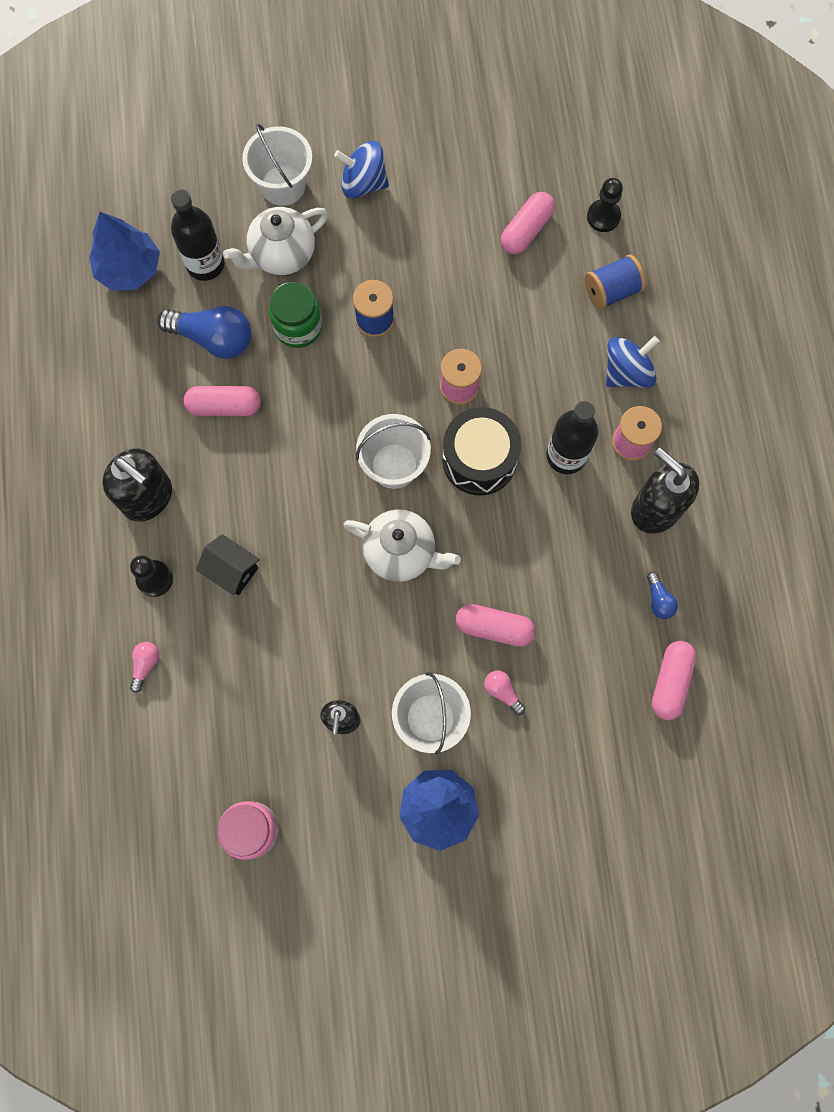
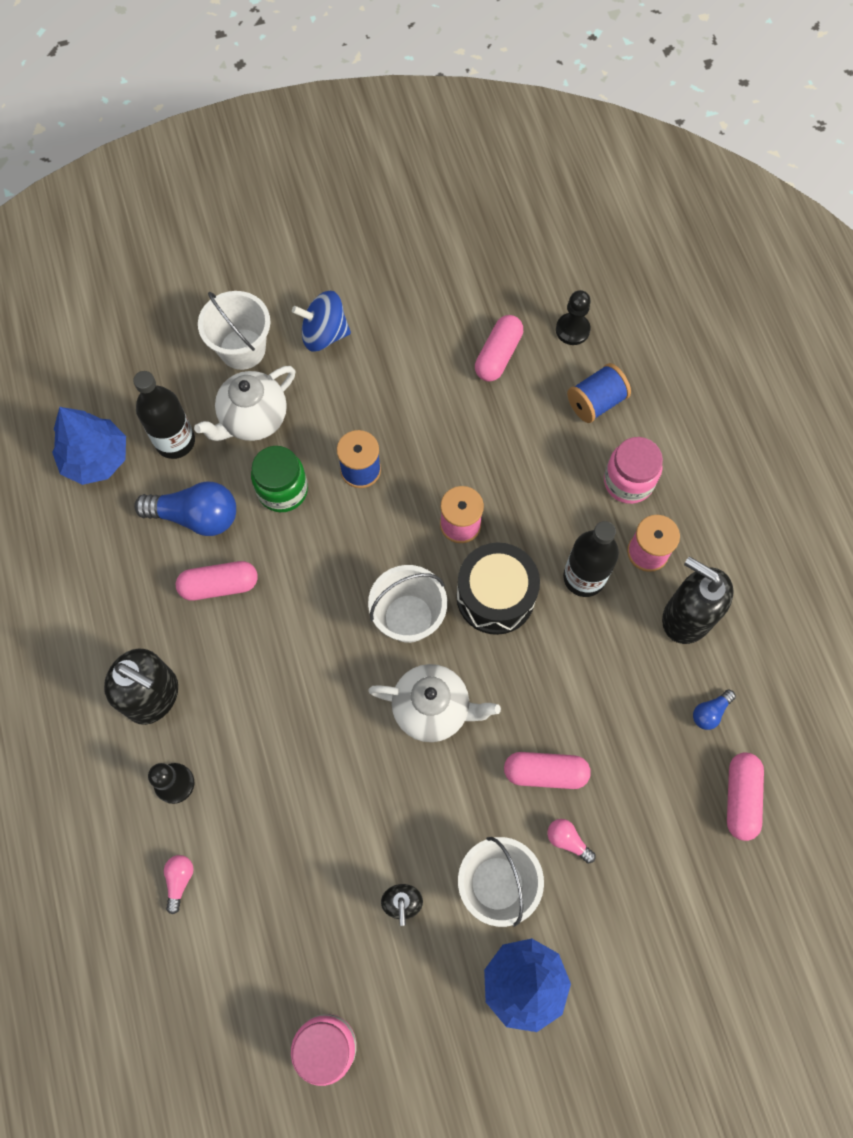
camera: 10 degrees left, 5 degrees down
black house [196,534,260,595] -> none
blue spinning top [606,336,659,388] -> pink jar [604,437,663,504]
blue light bulb [647,572,678,619] -> blue light bulb turned 75 degrees clockwise [693,689,736,730]

